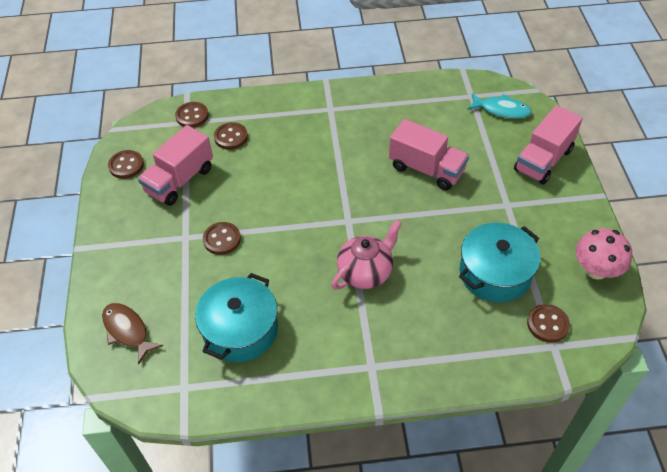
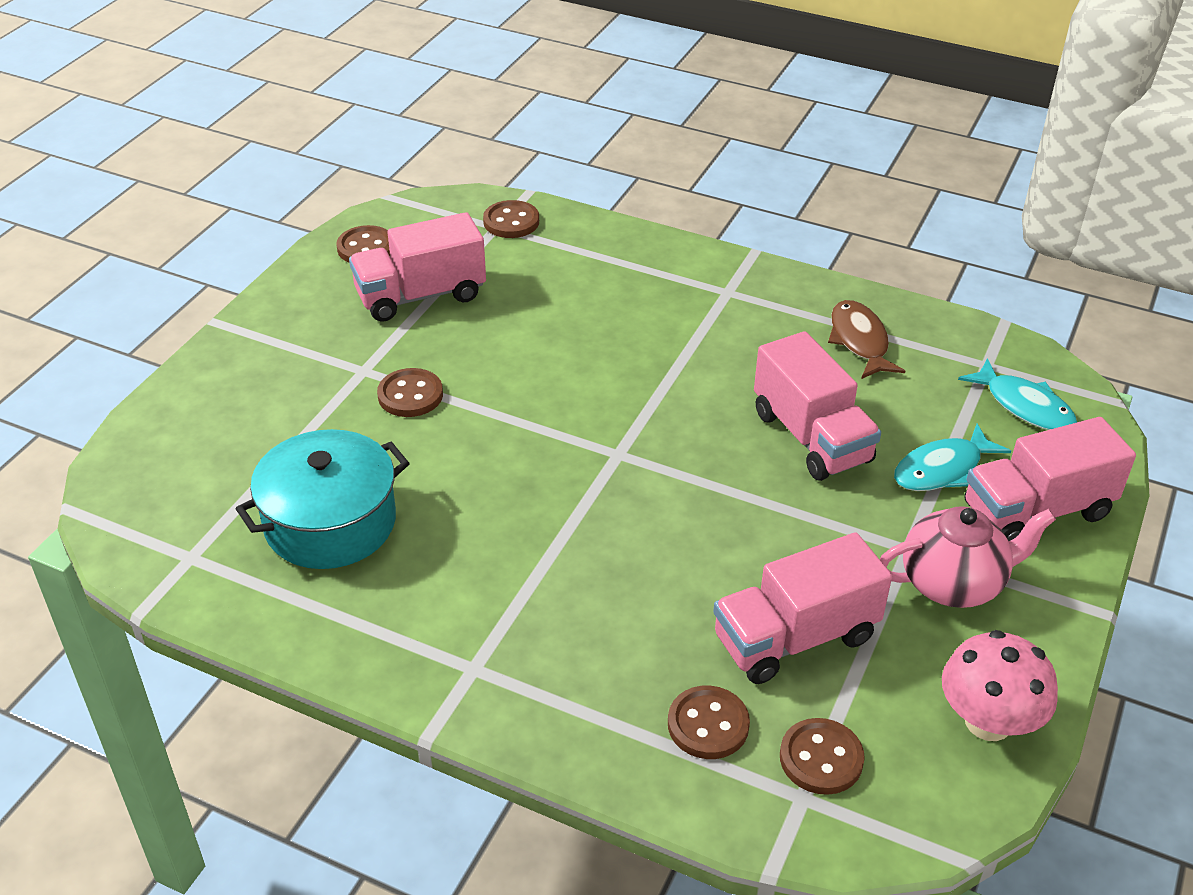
camera: 30 degrees right, 10 degrees down
brown fish [102,303,163,365] -> brown fish moved to [828,300,905,379]
brown button [214,122,248,150] -> brown button moved to [668,686,750,759]
pink teapot [332,220,402,290] -> pink teapot moved to [880,506,1056,608]
turquoise pot [459,223,540,302] -> pink truck [713,532,892,684]
none -> turquoise fish [894,424,1011,491]

